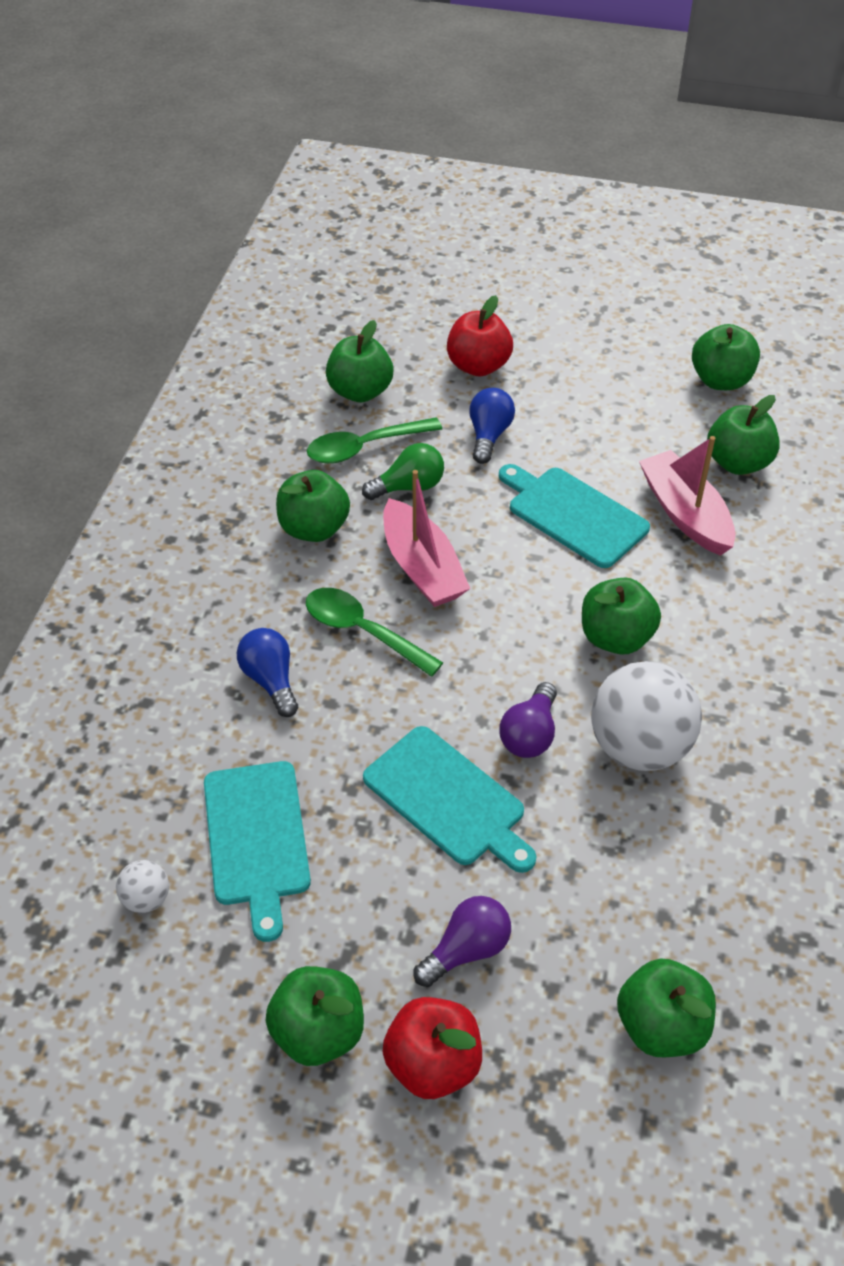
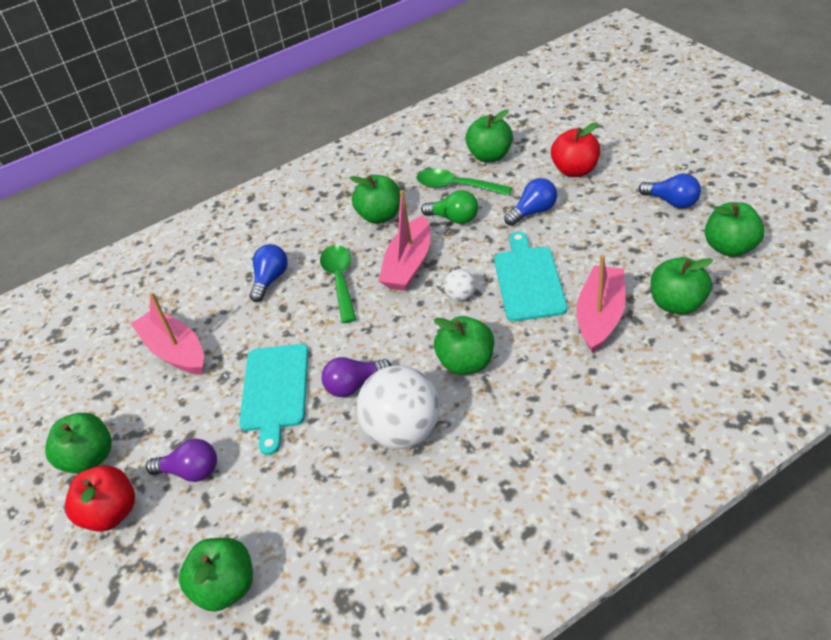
camera: 50 degrees right, 5 degrees down
white ball [116,860,169,913] -> white ball moved to [444,269,476,301]
turquoise cutting board [204,761,311,942] -> pink boat [131,292,204,375]
none -> blue light bulb [639,174,701,208]

